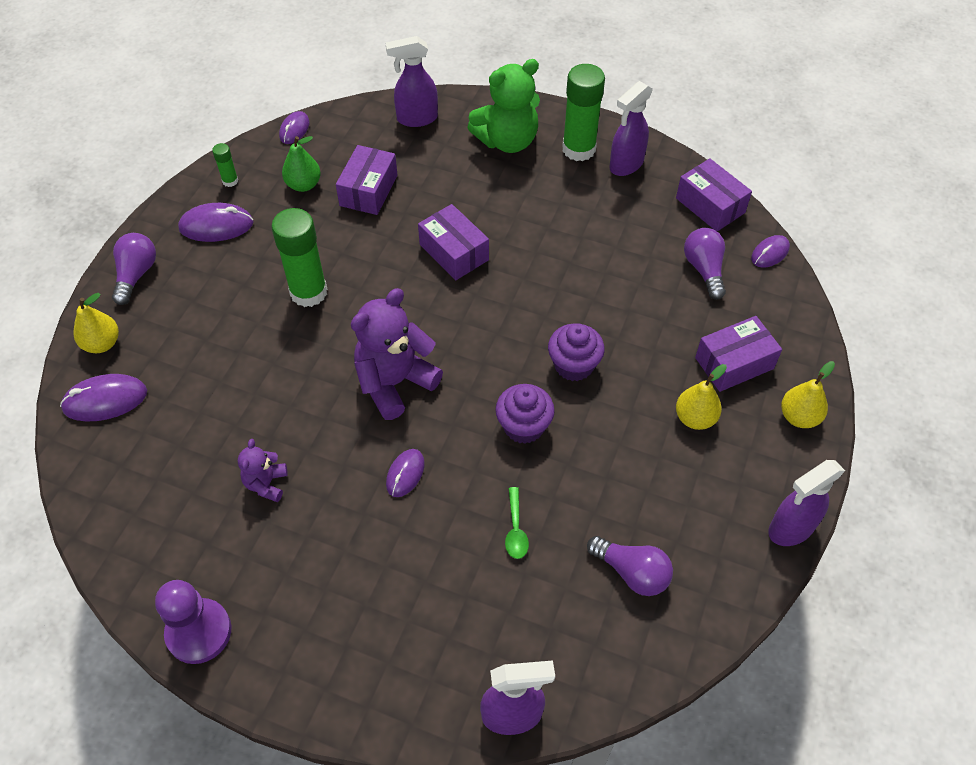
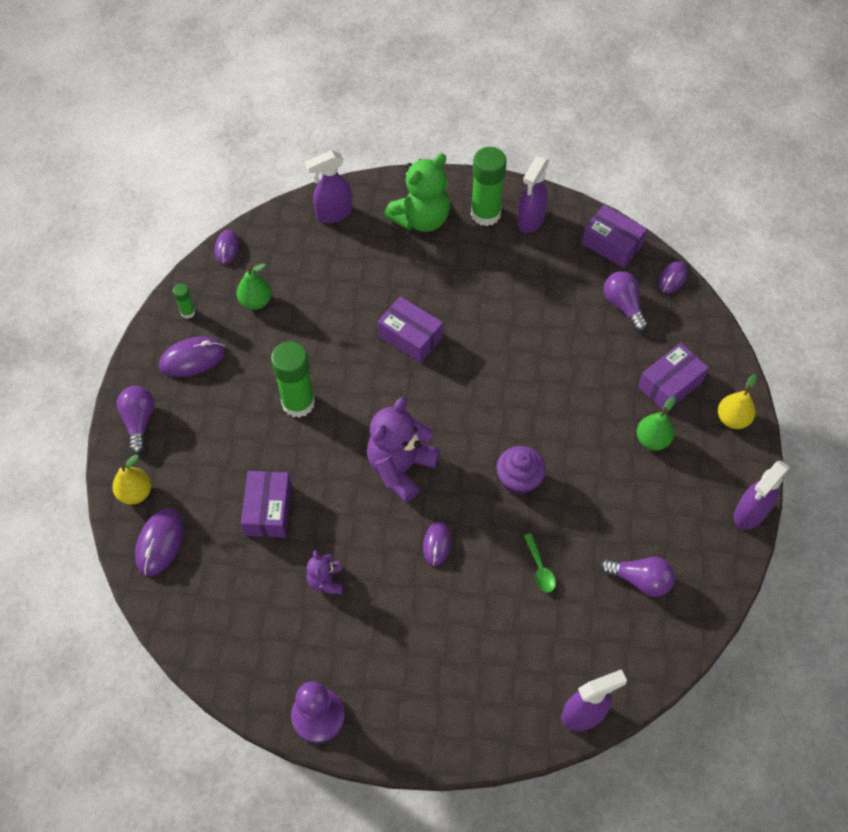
camera: 15 degrees left, 5 degrees up
purple mouse [60,374,147,421] -> purple mouse turned 45 degrees counterclockwise [135,508,184,576]
purple box [336,145,398,215] -> purple box moved to [241,471,292,538]
purple cupcake [548,323,605,381] -> none
yellow pear [676,364,727,430] -> green pear [637,397,675,450]

